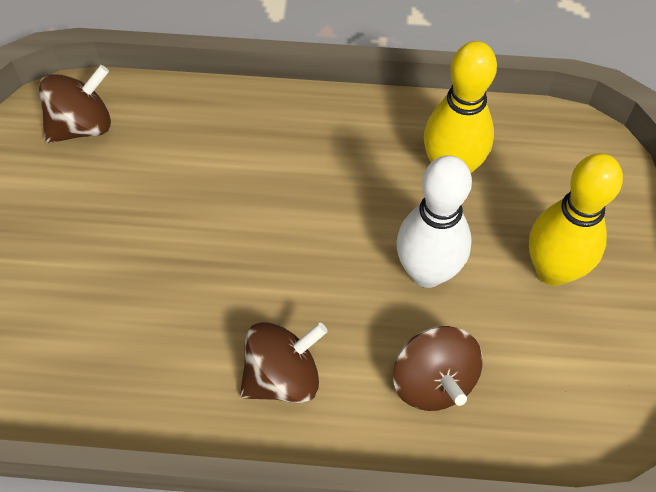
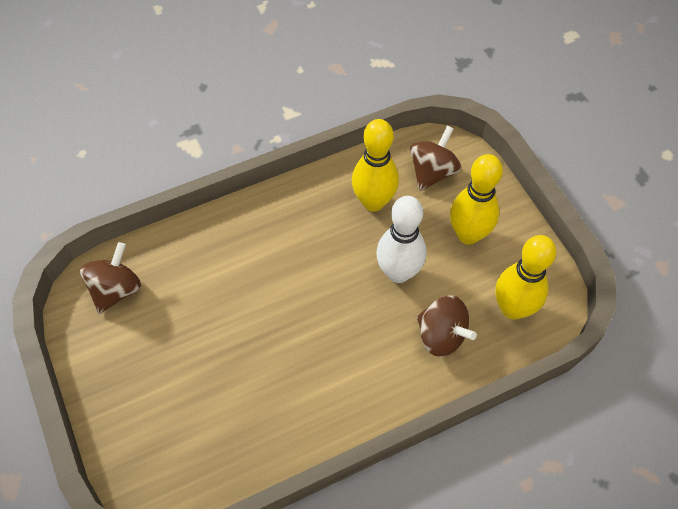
camera: 30 degrees left, 0 degrees up
brown spinning top [240,322,328,403] -> brown spinning top moved to [410,126,461,191]
none -> yellow bowling pin [496,235,556,320]

